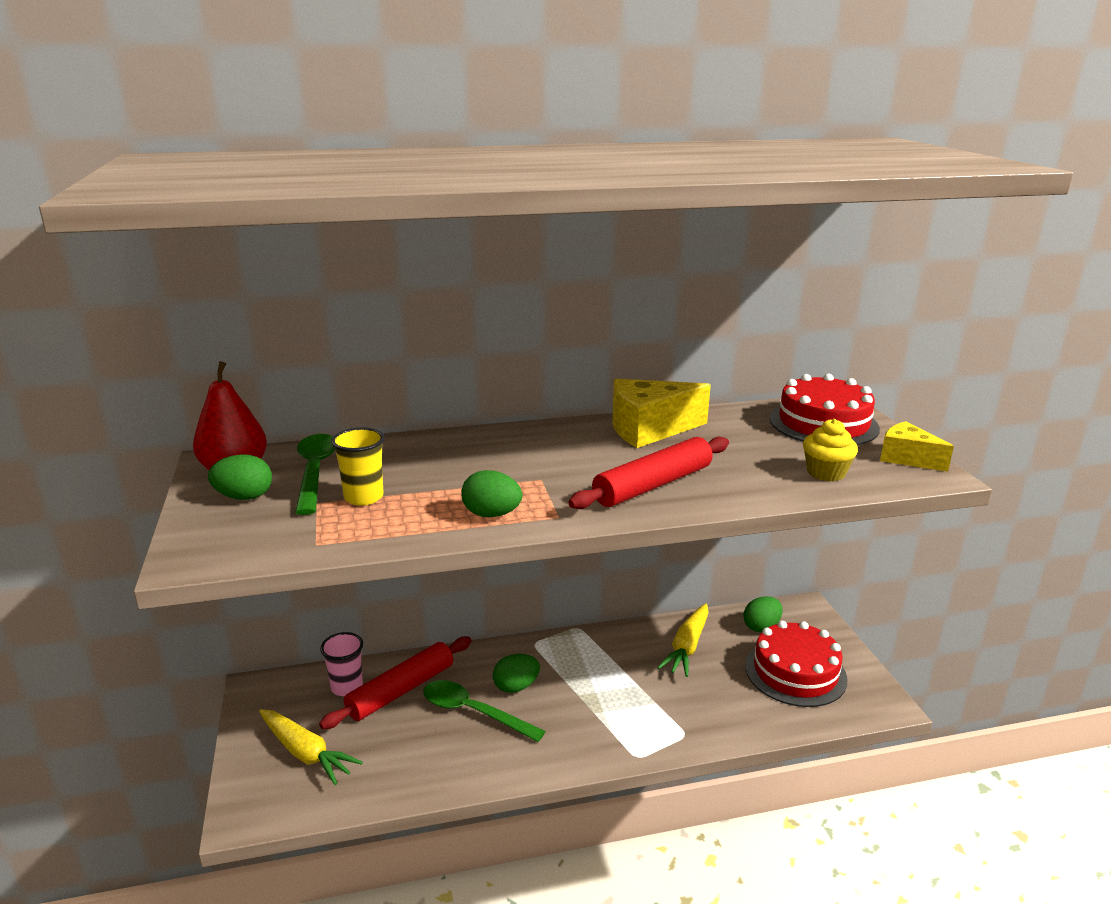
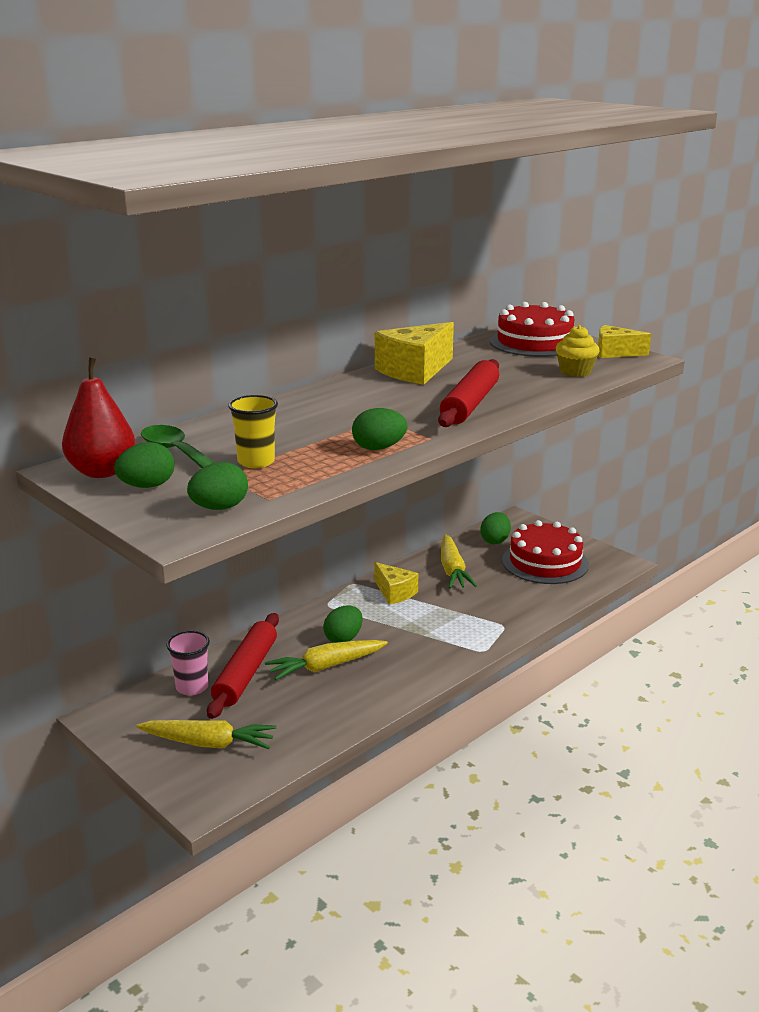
camera: 30 degrees left, 0 degrees up
green spoon [423,680,546,742] -> yellow carrot [265,640,388,680]
none -> green egg [187,462,248,510]
none -> yellow cheese [374,562,418,605]

